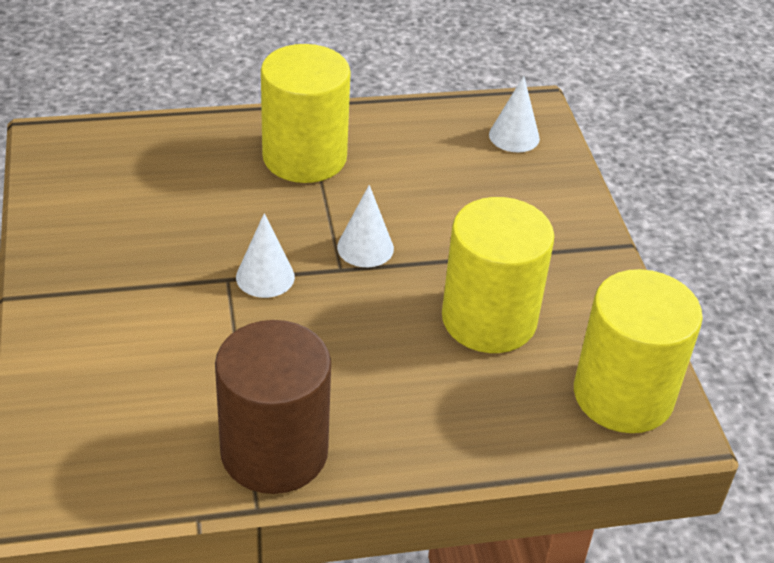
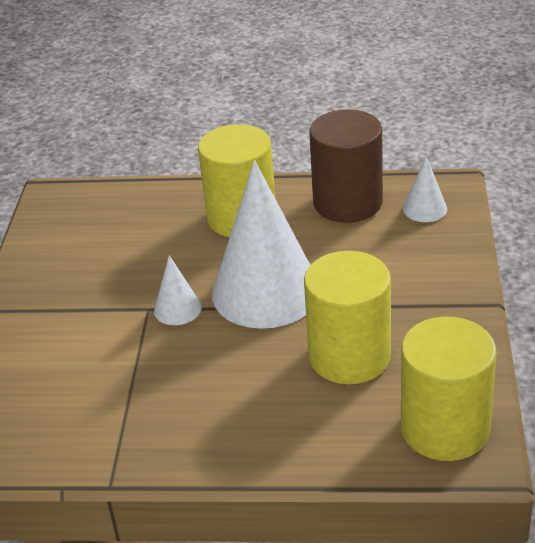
camera: 20 degrees right, 5 degrees down
brown cylinder [215,320,331,494] -> brown cylinder moved to [309,109,383,223]
white cone [337,185,394,267] -> white cone [212,160,310,329], size x2.30

